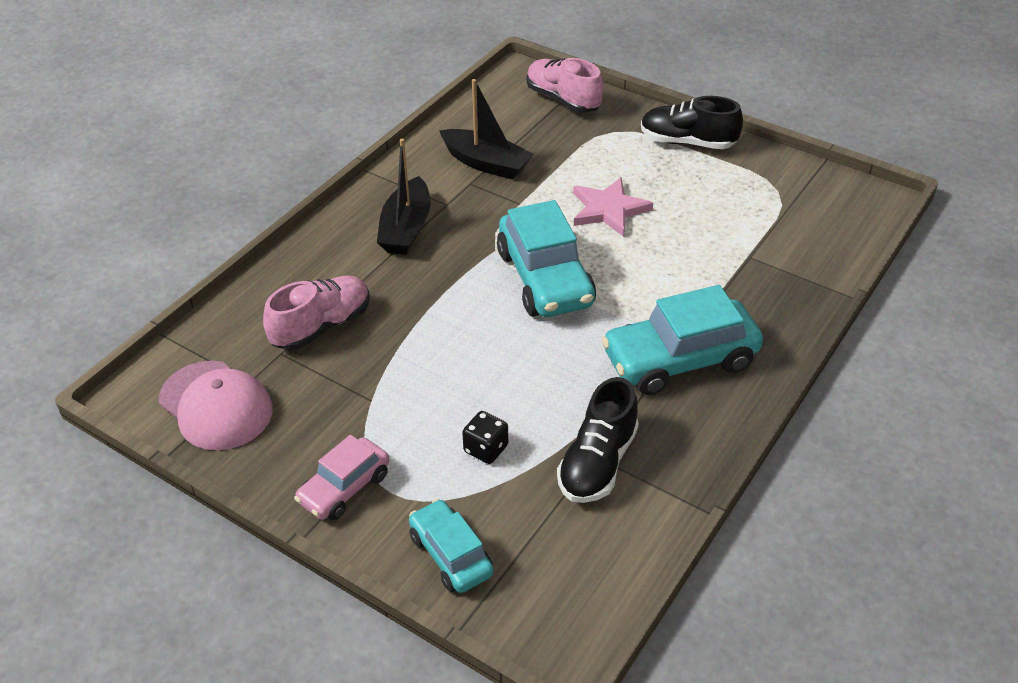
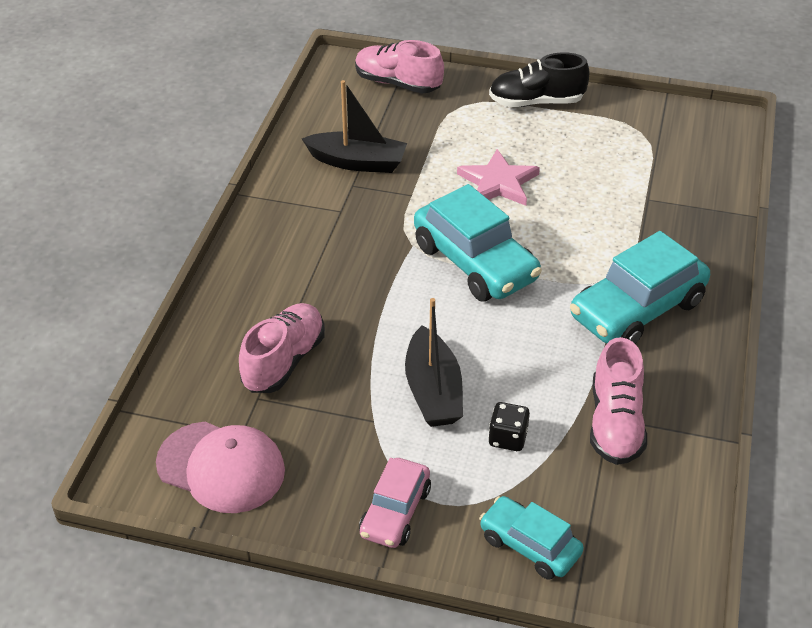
camera: 20 degrees left, 0 degrees up
black boat [377,139,430,255] -> black boat moved to [405,298,463,427]
black shoe [557,377,639,503] -> pink shoe [590,337,647,465]

